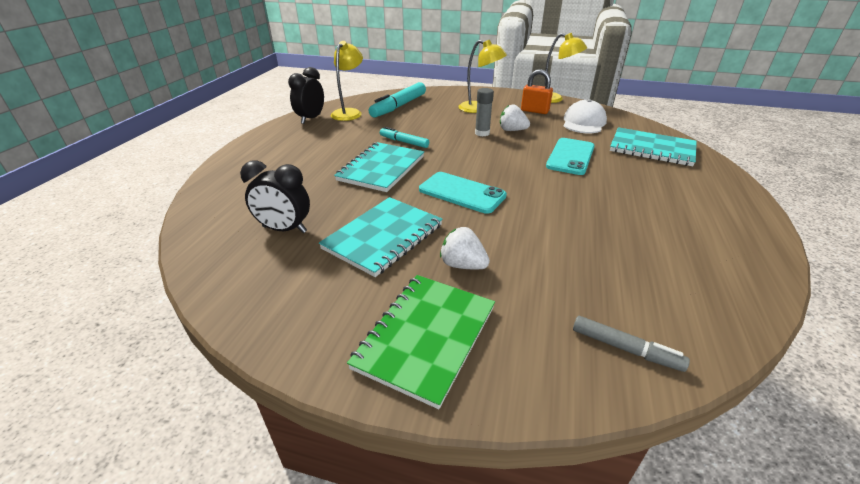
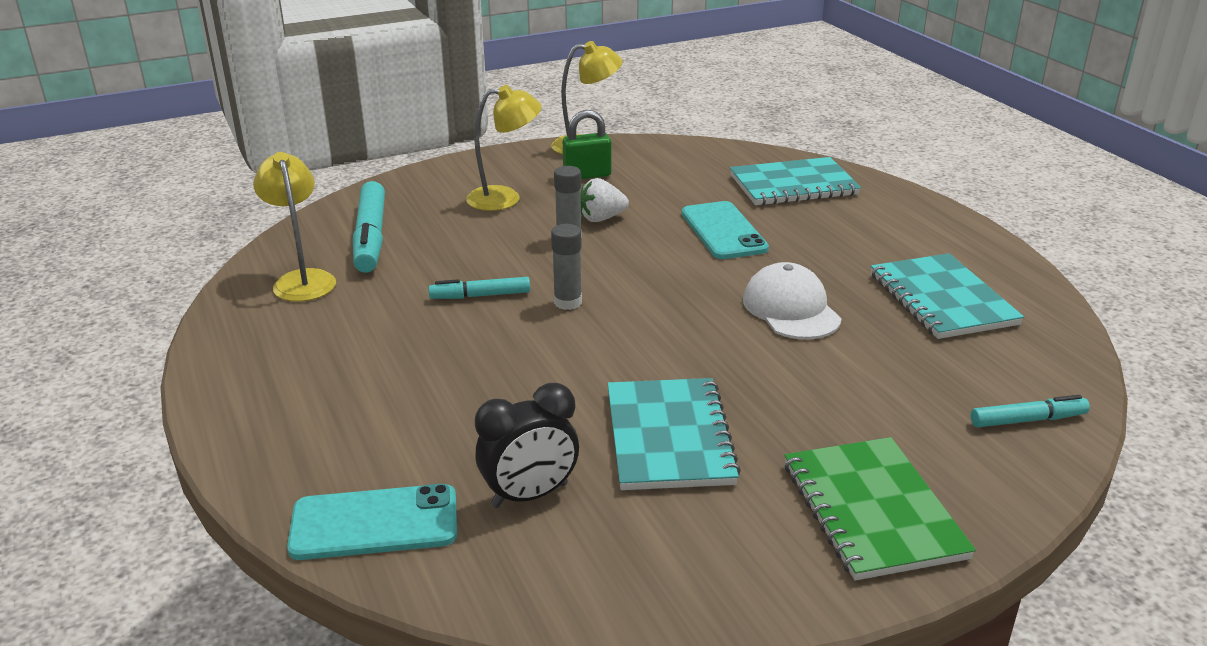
camera: 40 degrees left, 5 degrees down
black clock [288,67,324,124] -> none
turquoise notebook [334,142,424,192] -> turquoise notebook moved to [871,253,1024,339]
turquoise phone [419,172,507,214] -> turquoise phone moved to [287,484,457,560]
white strawberry [440,227,490,269] -> none
orange padlock [521,69,553,114] -> green padlock [563,110,611,179]
white cap [564,99,607,133] -> white cap moved to [743,262,842,339]
grey marker [573,316,690,372] -> turquoise marker [971,395,1090,427]
none -> grey glue stick [551,224,582,310]

